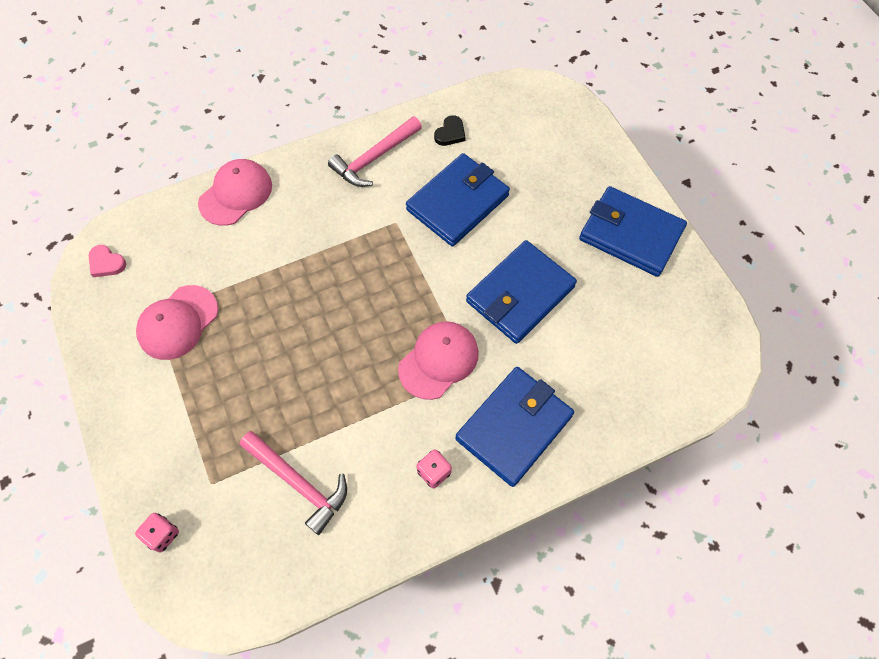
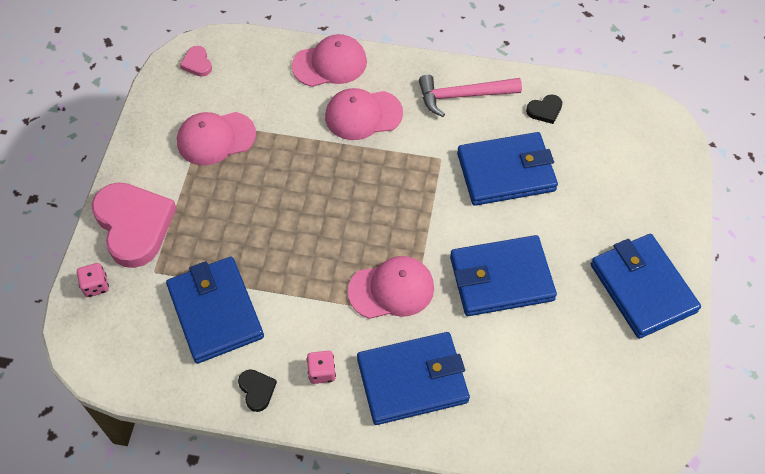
camera: 35 degrees right, 5 degrees down
pink hammer [239,431,347,535] -> blue wallet [166,257,264,364]
none -> pink heart [91,182,177,268]
none -> black heart [238,369,277,412]
none -> pink cap [325,88,403,140]

